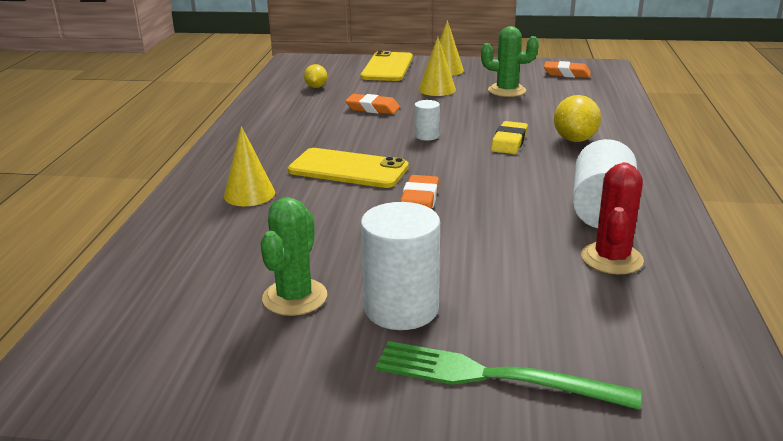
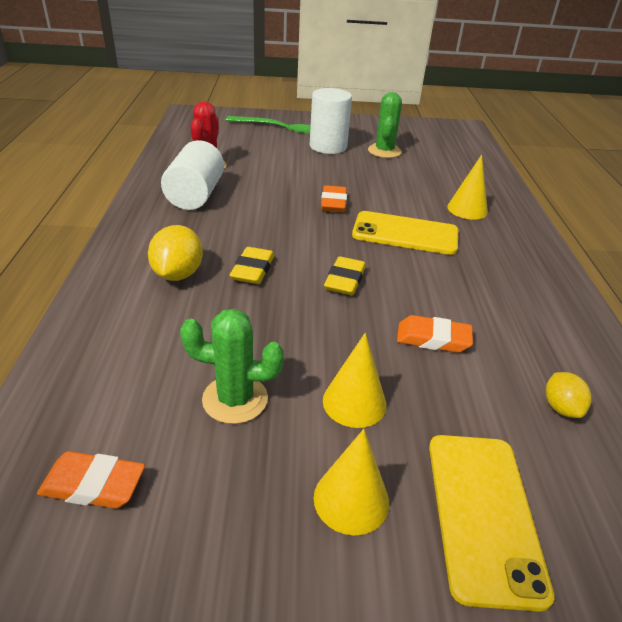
camera: 170 degrees right, 10 degrees up
white cylinder [415,100,440,141] -> yellow eraser [324,256,366,295]

